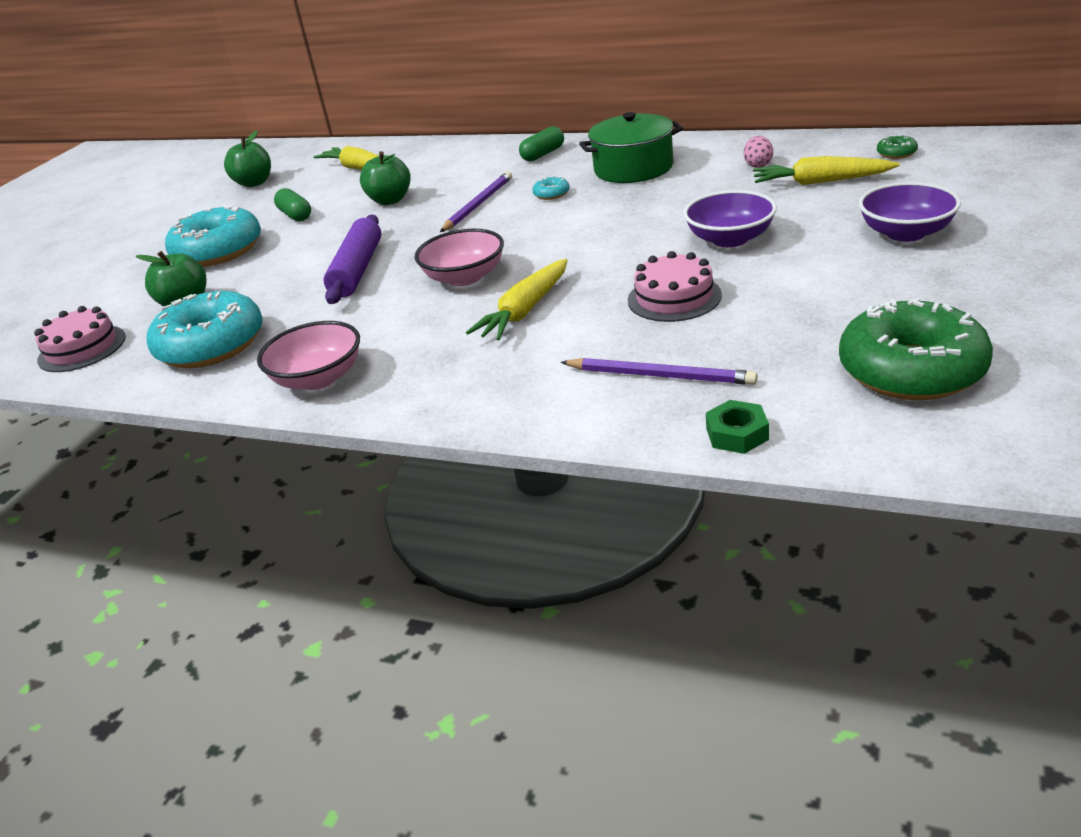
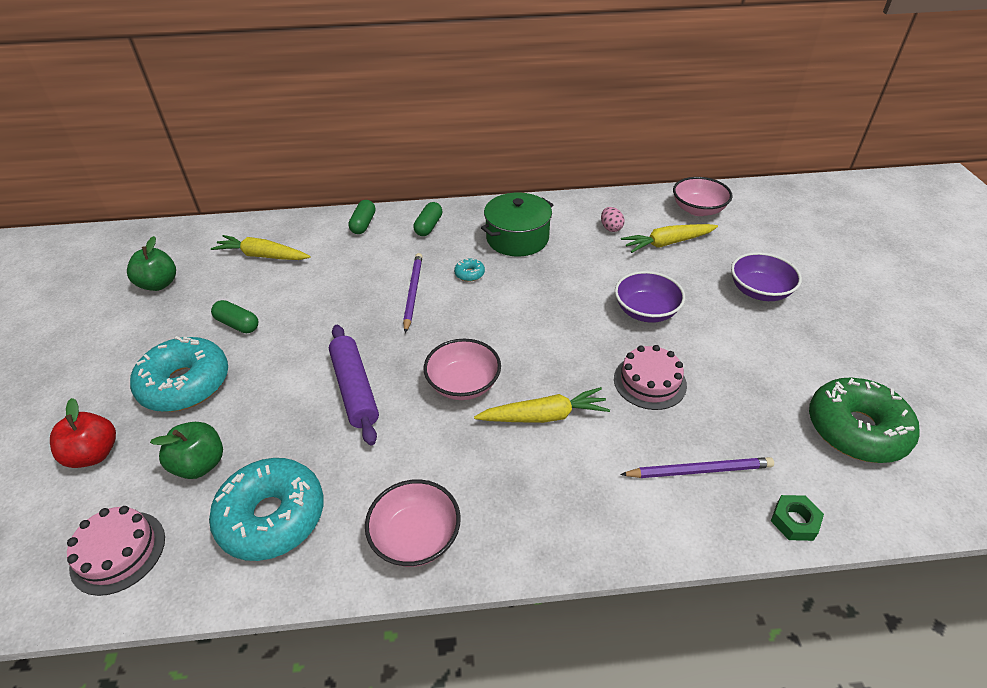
camera: 30 degrees left, 10 degrees up
green apple [360,151,411,205] -> none
yellow carrot [466,259,568,340] -> yellow carrot turned 105 degrees counterclockwise [474,387,610,423]
green donut [877,135,918,159] -> pink bowl [673,177,732,216]
none -> red apple [50,398,116,468]
none -> green capsule [348,200,376,234]

